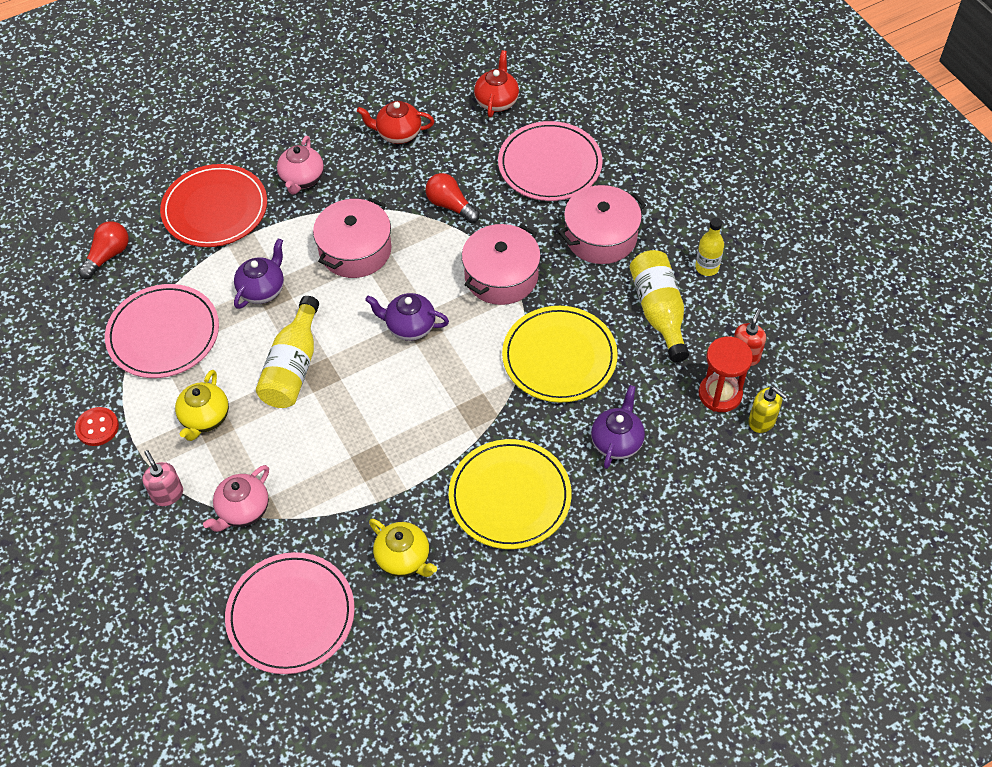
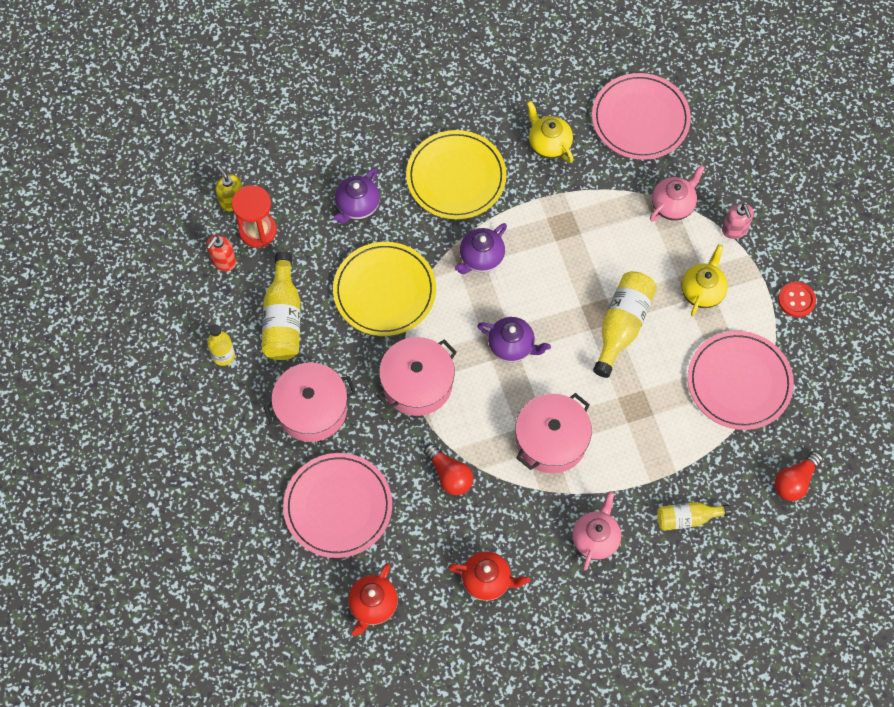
camera: 170 degrees left, 10 degrees up
red plate [160,164,267,247] -> yellow bottle [657,502,731,531]
purple teapot [234,238,284,309] -> purple teapot moved to [455,223,507,274]

